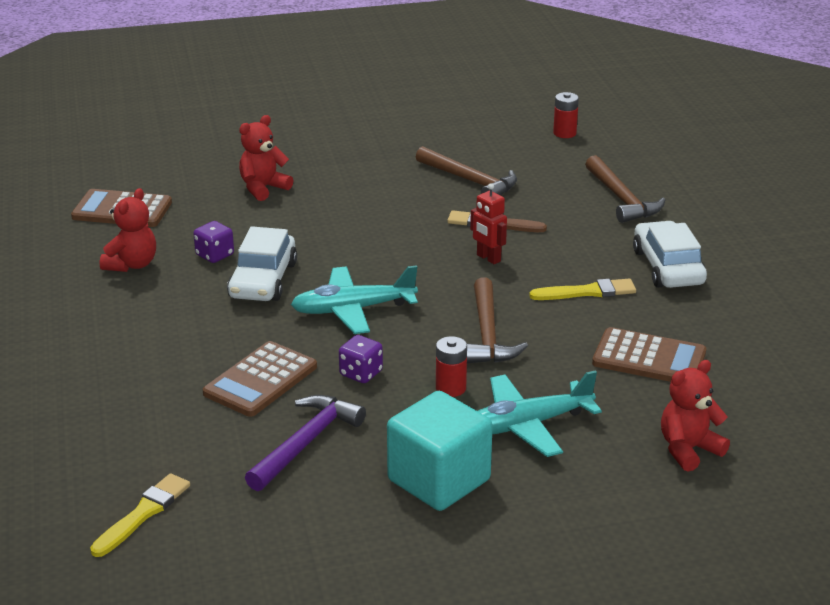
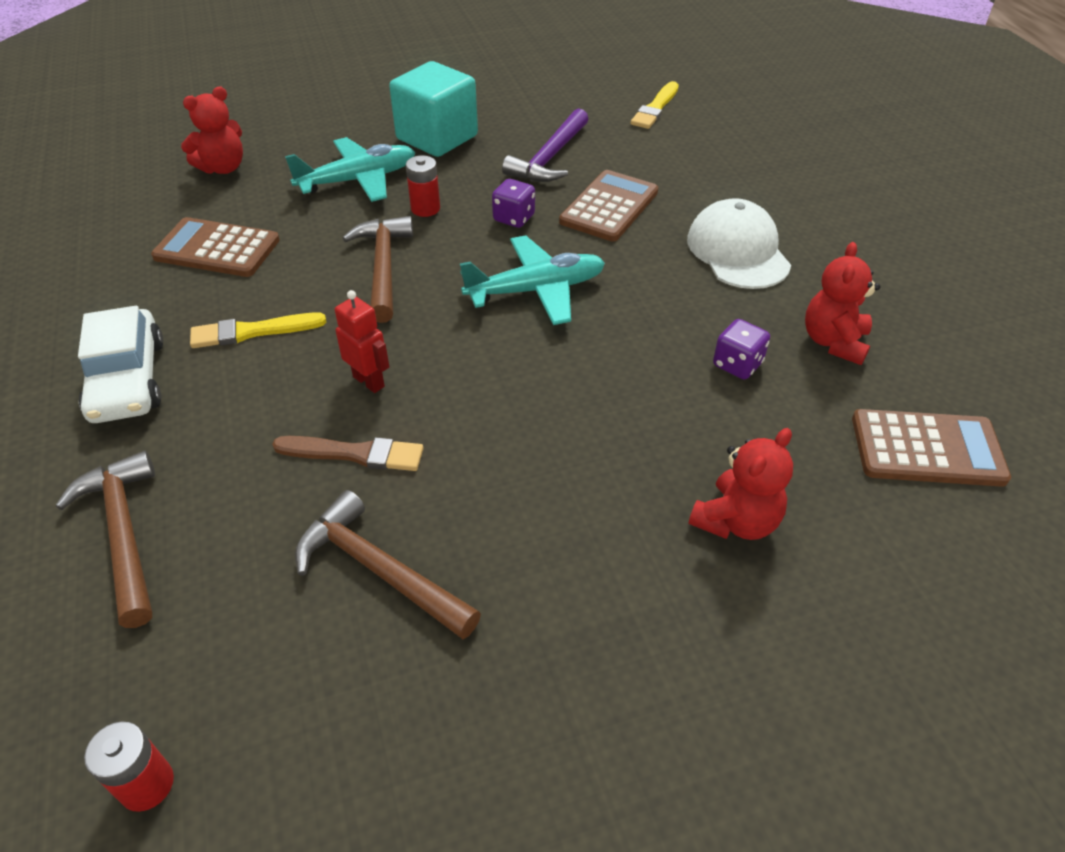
camera: 175 degrees right, 15 degrees up
white car [227,226,297,301] -> none
none -> white cap [687,198,791,289]

